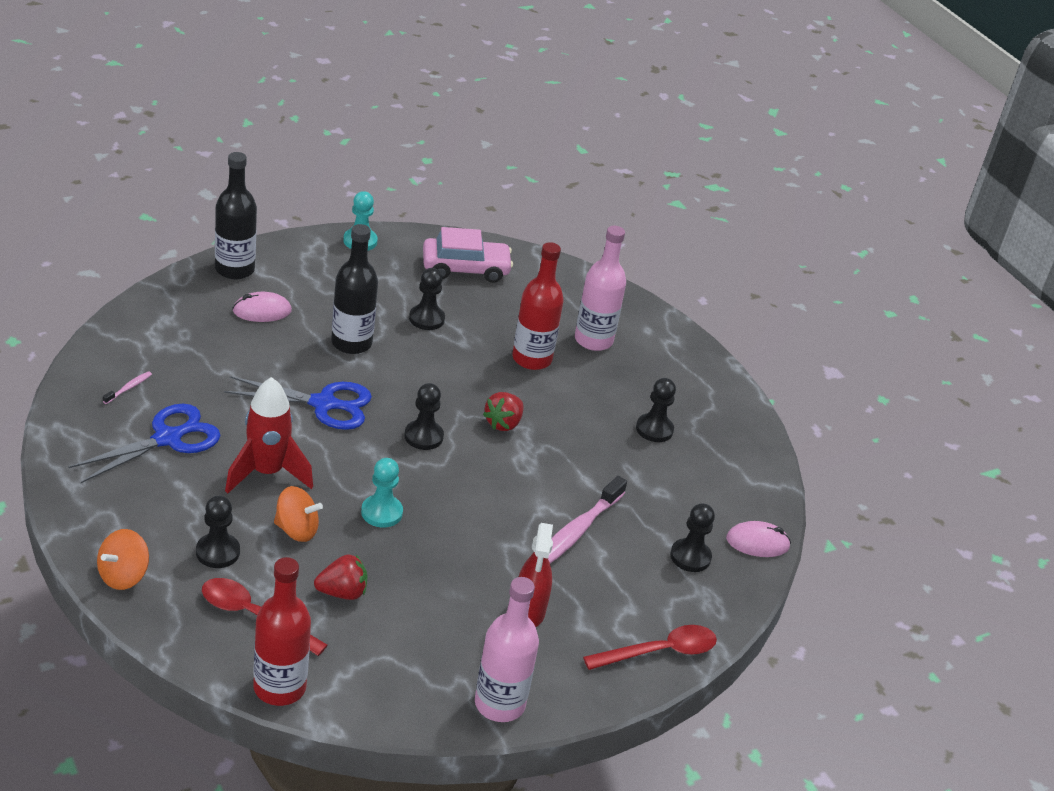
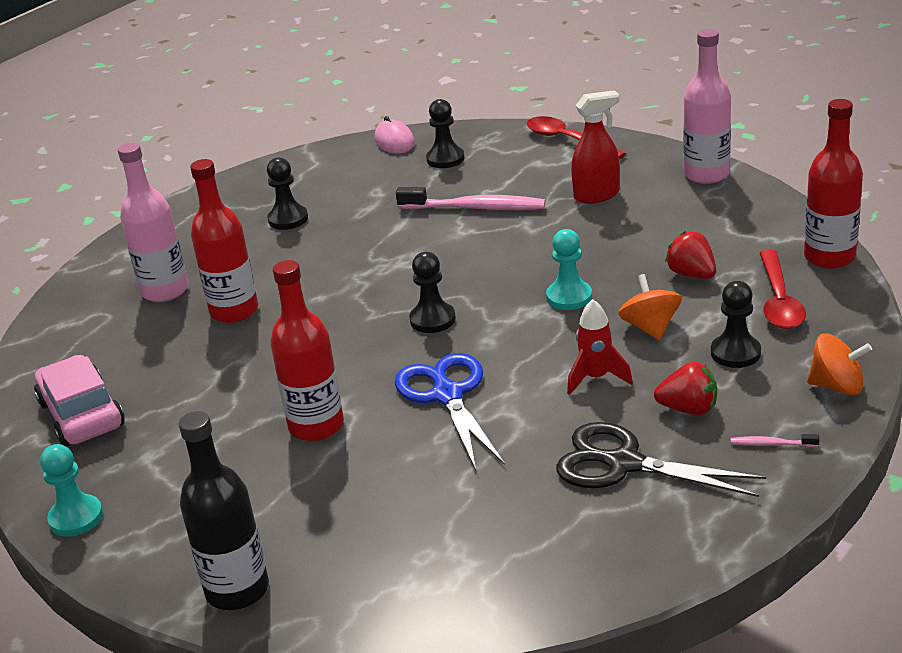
camera: 105 degrees left, 5 degrees down
blue scissors [68,404,221,483] -> black scissors [556,422,766,497]
pink toothbrush [103,371,152,404] -> pink toothbrush moved to [731,434,819,447]
red rocket [225,377,313,494] -> red rocket [567,299,633,395], size x0.63
pink mouse [233,292,292,322] -> none
black bottle [331,224,378,354] -> red bottle [271,260,344,441]
black pawn [409,268,445,330] -> none
red strawberry [483,392,524,431] -> red strawberry moved to [654,362,717,415]

